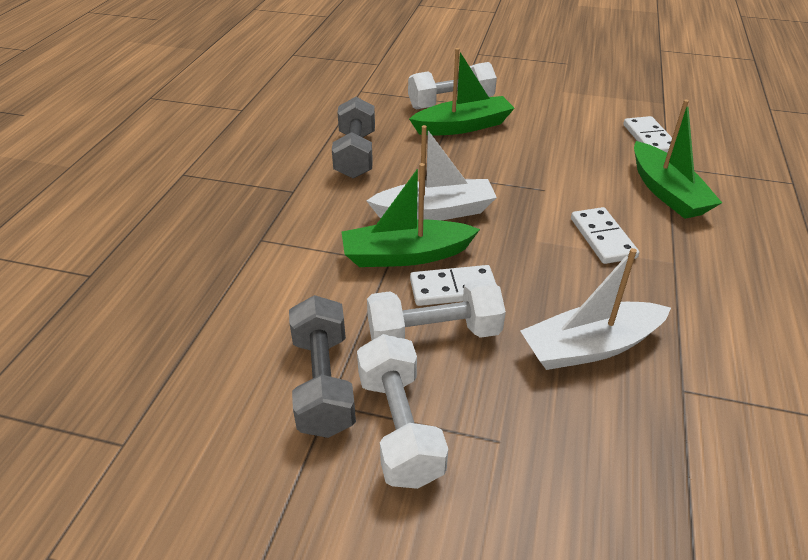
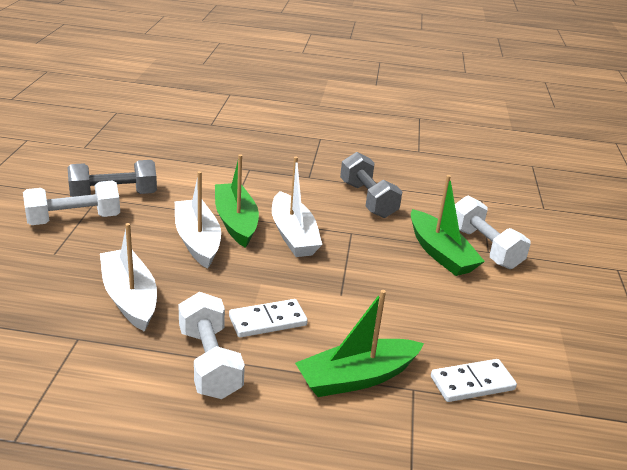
camera: 80 degrees right, 10 degrees down
grey dumbbell [332,97,375,178] -> grey dumbbell turned 75 degrees clockwise [340,152,402,218]
white dumbbell [367,279,506,341] -> white dumbbell moved to [179,292,245,399]
white domino [410,265,497,306] -> white boat [175,171,221,269]

